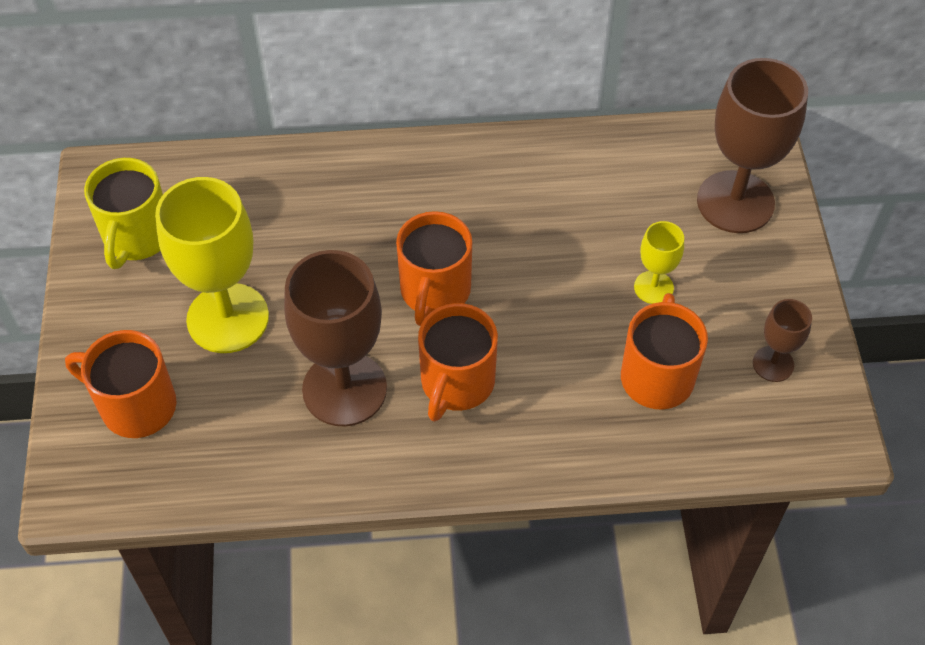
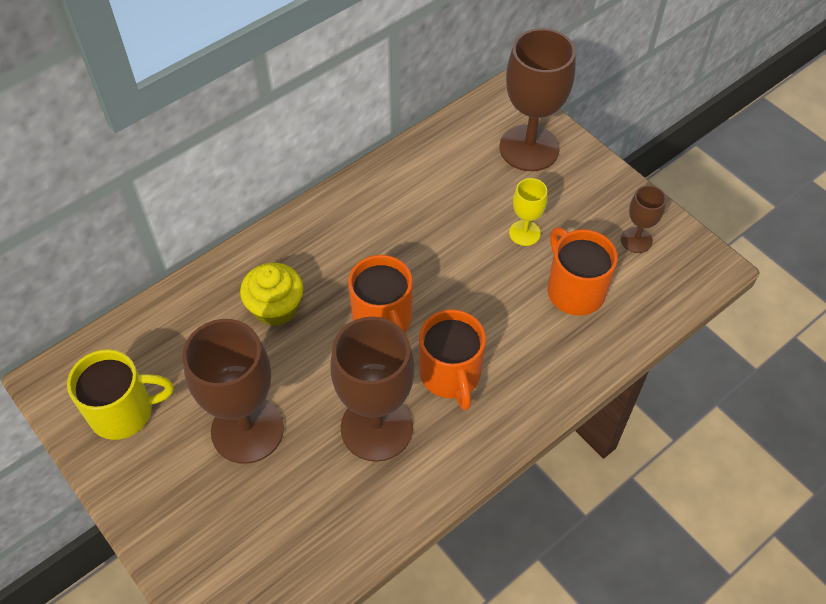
camera: 35 degrees left, 0 degrees up
orange mug [65,330,176,438] -> none
yellow mug [84,158,163,269] -> yellow mug turned 75 degrees counterclockwise [67,349,174,440]
yellow goblet [155,177,269,353] -> brown goblet [182,319,284,464]
none -> yellow cupcake [240,263,303,326]

